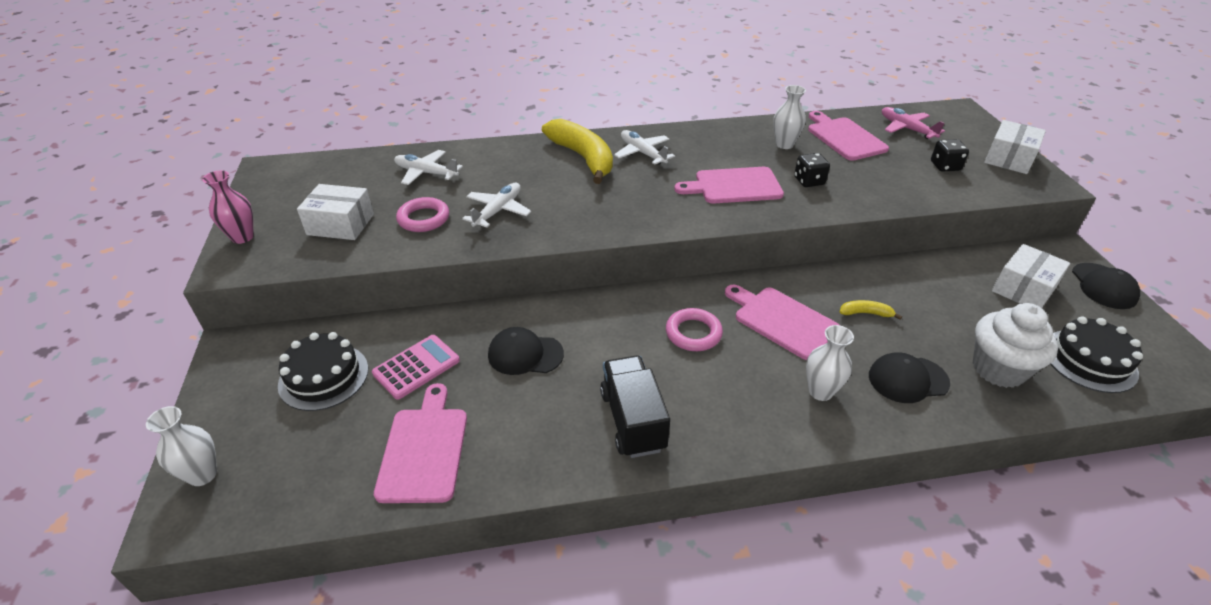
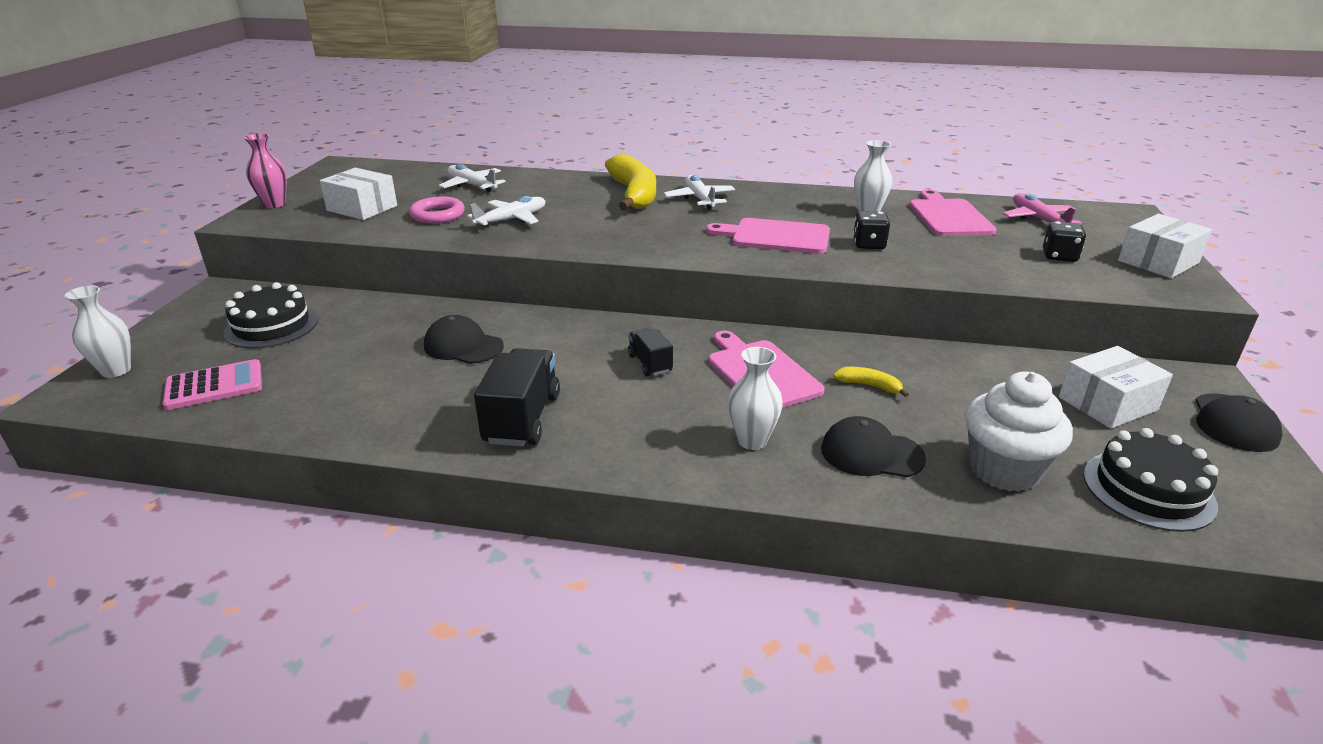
camera: 20 degrees right, 10 degrees down
pink calculator [372,335,460,400] -> pink calculator moved to [163,359,262,410]
pink cutting board [374,383,467,503] -> none
pink ring [666,308,723,351] -> black truck [628,328,673,376]

